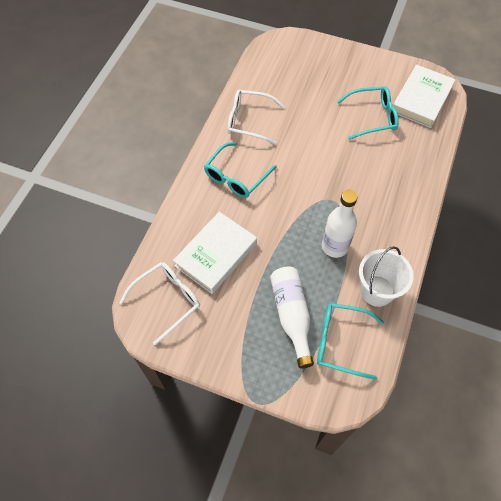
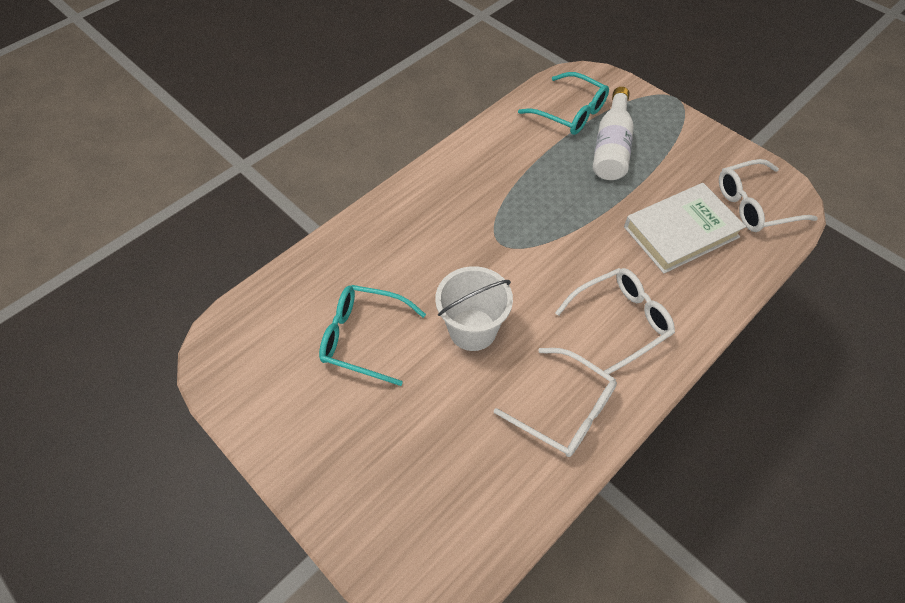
camera: 155 degrees left, 5 degrees down
turquoise glasses [204,142,277,198] -> white glasses [555,268,675,374]
white bottle [322,190,358,258] -> none
white bucket [359,246,414,307] -> white bucket moved to [435,266,513,351]
white book [393,65,456,128] -> none

